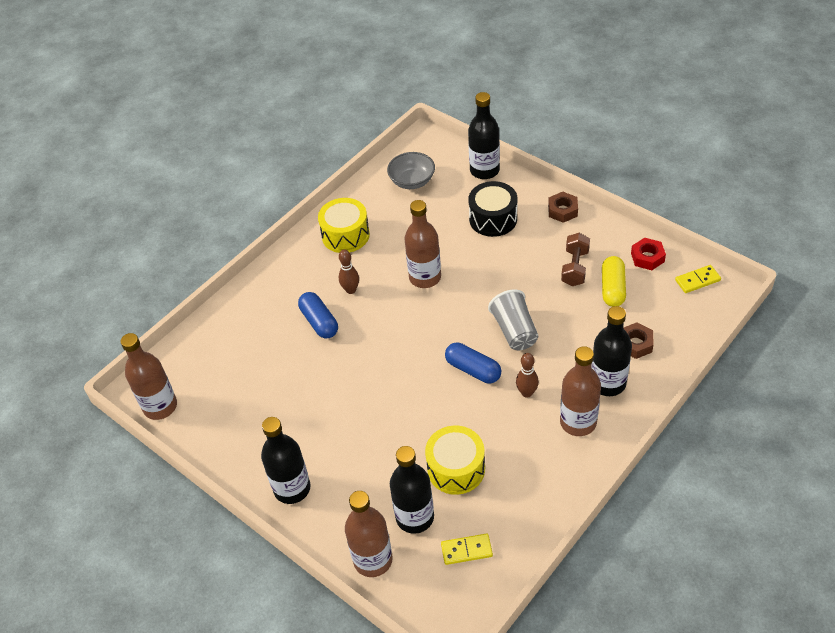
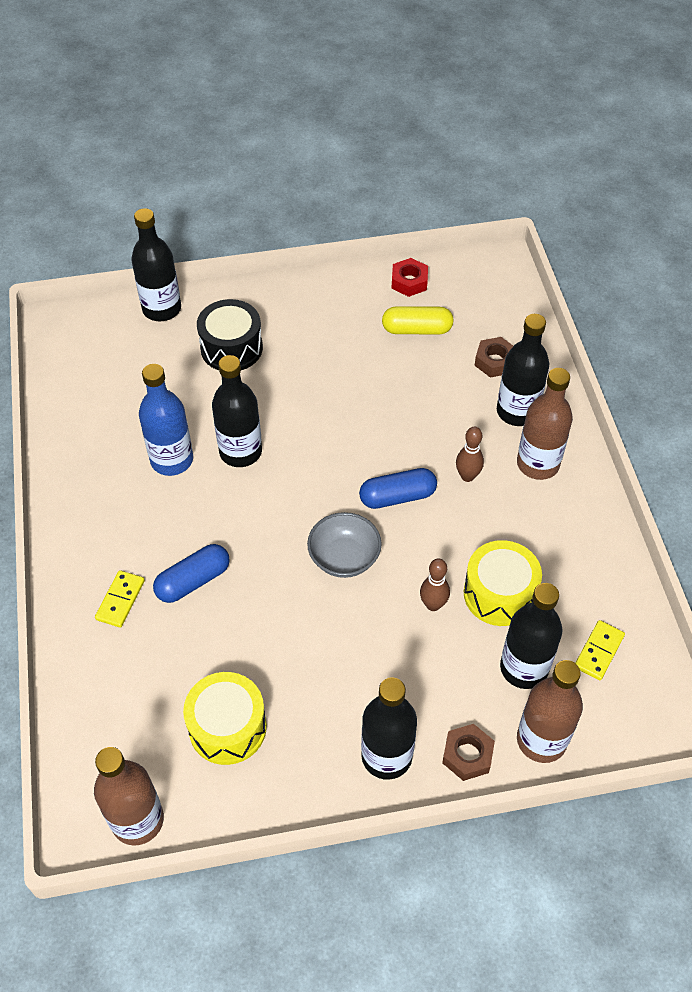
camera: 55 degrees left, 5 degrees up
blue capsule [298,292,338,339] -> blue capsule turned 45 degrees counterclockwise [153,544,230,603]
yellow drum [318,198,370,253] -> yellow drum moved to [183,672,267,765]
brown bowling pin [339,250,359,294] -> brown bowling pin moved to [420,558,450,611]
grey bowl [387,152,435,189] -> grey bowl moved to [307,512,382,578]
brown bottle [404,200,441,288] -> black bottle [212,355,262,467]
grey cup [488,289,538,350] -> none
brown nut [548,192,578,223] -> brown nut moved to [442,724,495,781]
brown dumbbell [561,233,590,286] -> none
yellow capsule [602,256,626,307] -> yellow capsule turned 45 degrees counterclockwise [382,306,454,334]
yellow domino [675,265,721,293] -> yellow domino moved to [95,570,145,628]
none -> blue bottle [139,364,193,476]

